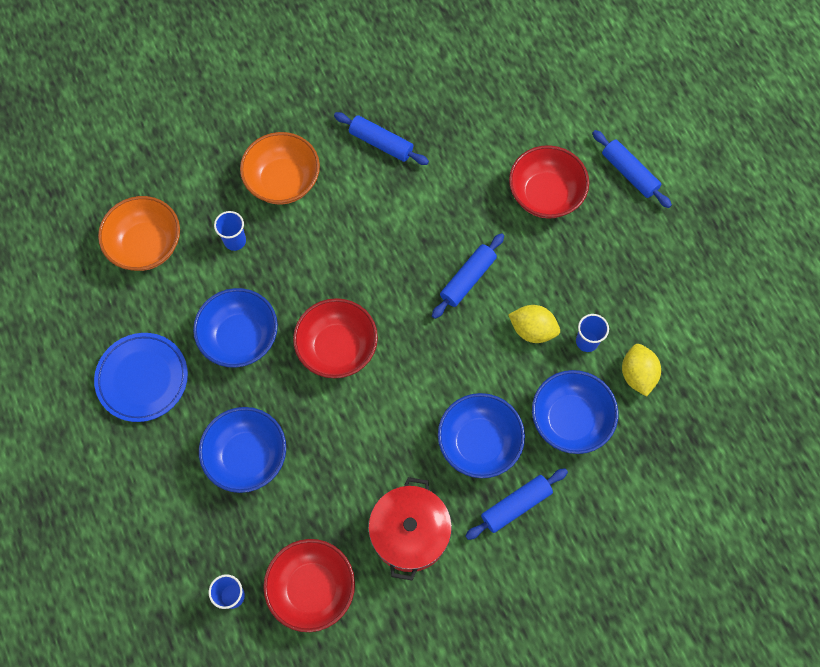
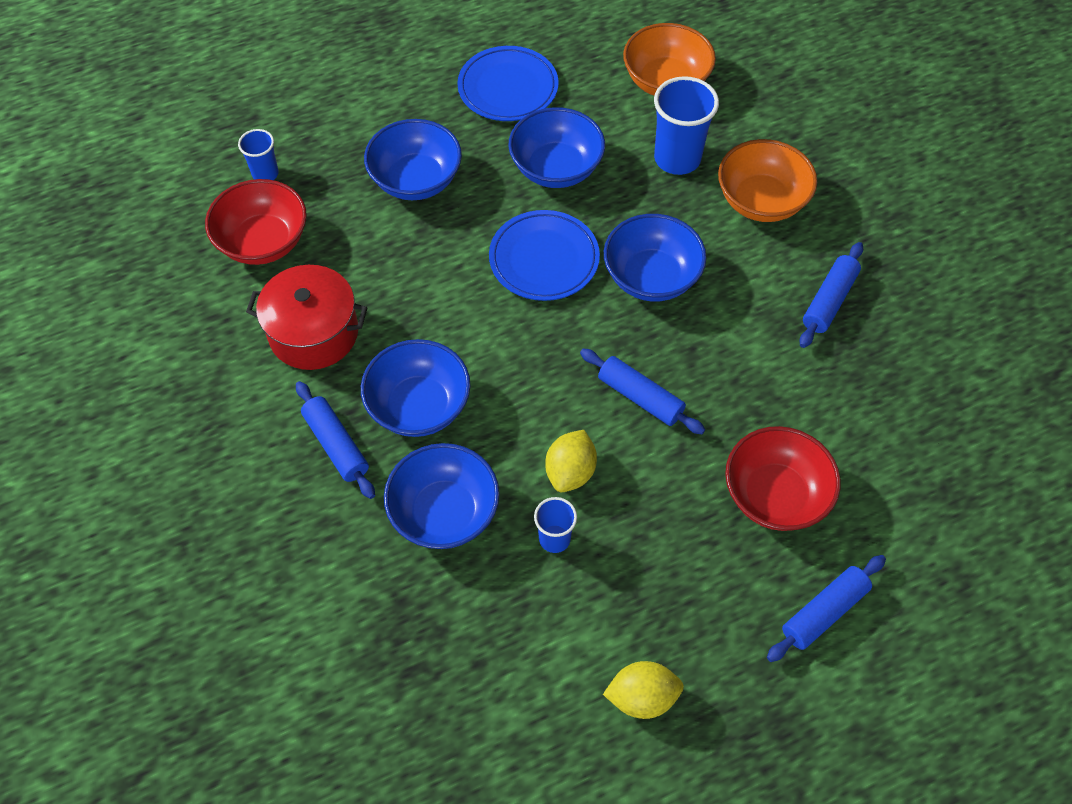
camera: 90 degrees right, 10 degrees down
blue cup [214,211,246,251] -> blue cup [654,76,719,175], size x1.78
red bowl [293,298,378,378] -> blue plate [489,210,600,301]
yellow lemon [622,344,661,397] -> yellow lemon moved to [603,661,684,719]
none -> blue bowl [604,214,707,301]

